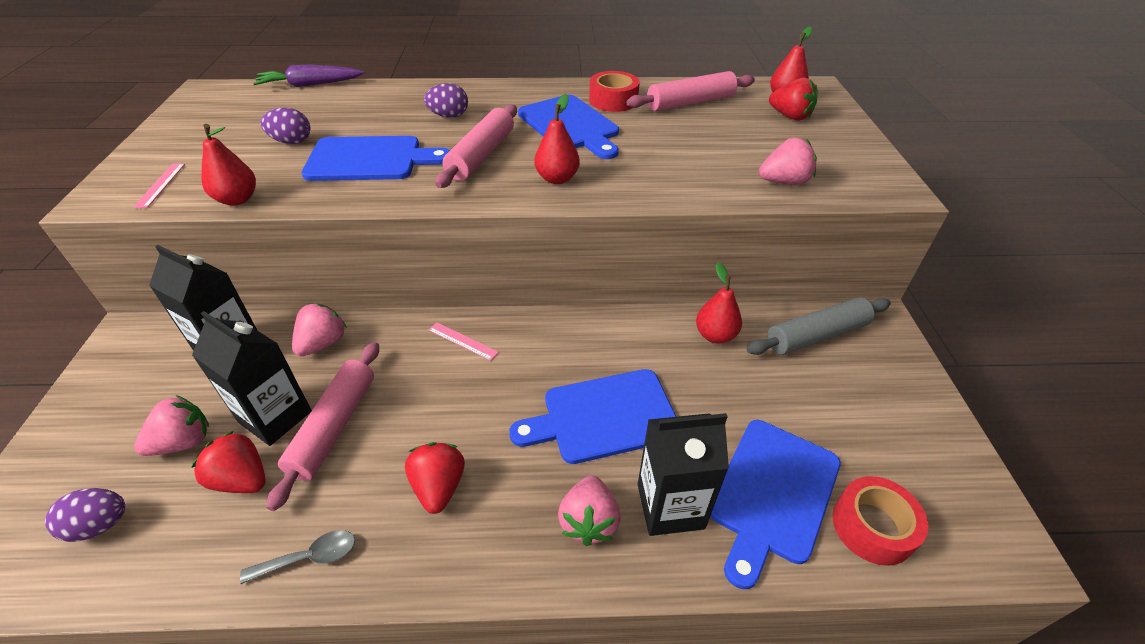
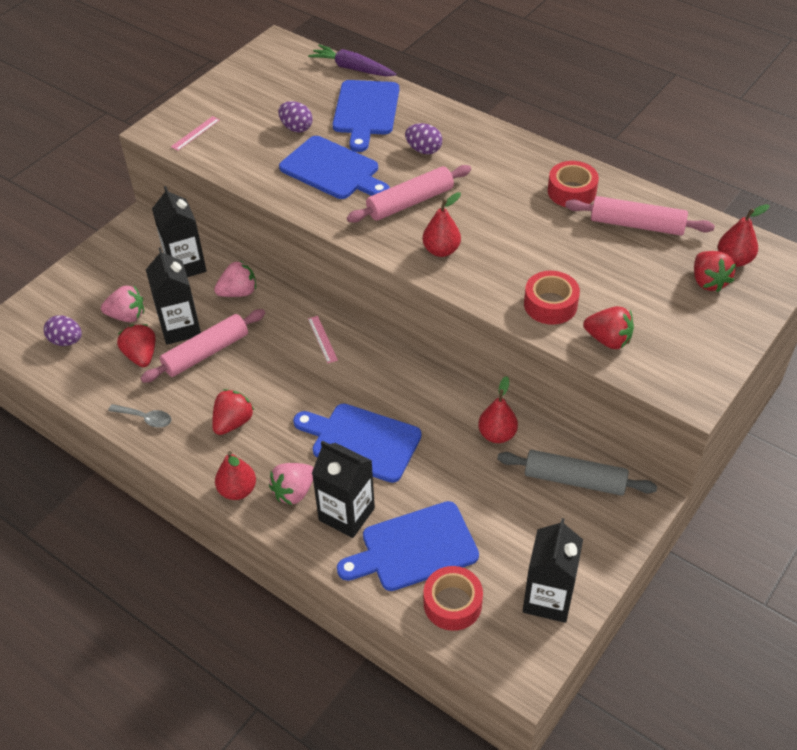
camera: 40 degrees right, 5 degrees up
red pear [201,124,256,206] -> red pear moved to [215,451,256,500]
blue cutting board [518,95,619,159] -> blue cutting board moved to [333,80,399,152]
pink strawberry [759,137,817,185] -> red strawberry [583,306,634,349]
none -> black carton [523,518,583,623]
none -> red tape [524,271,580,325]

